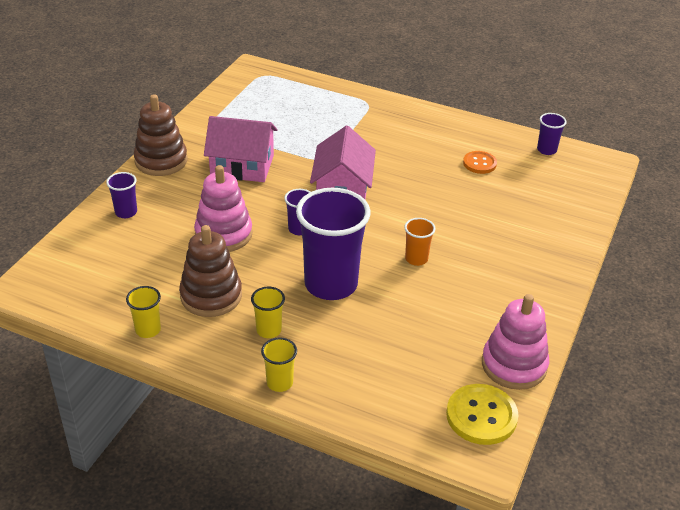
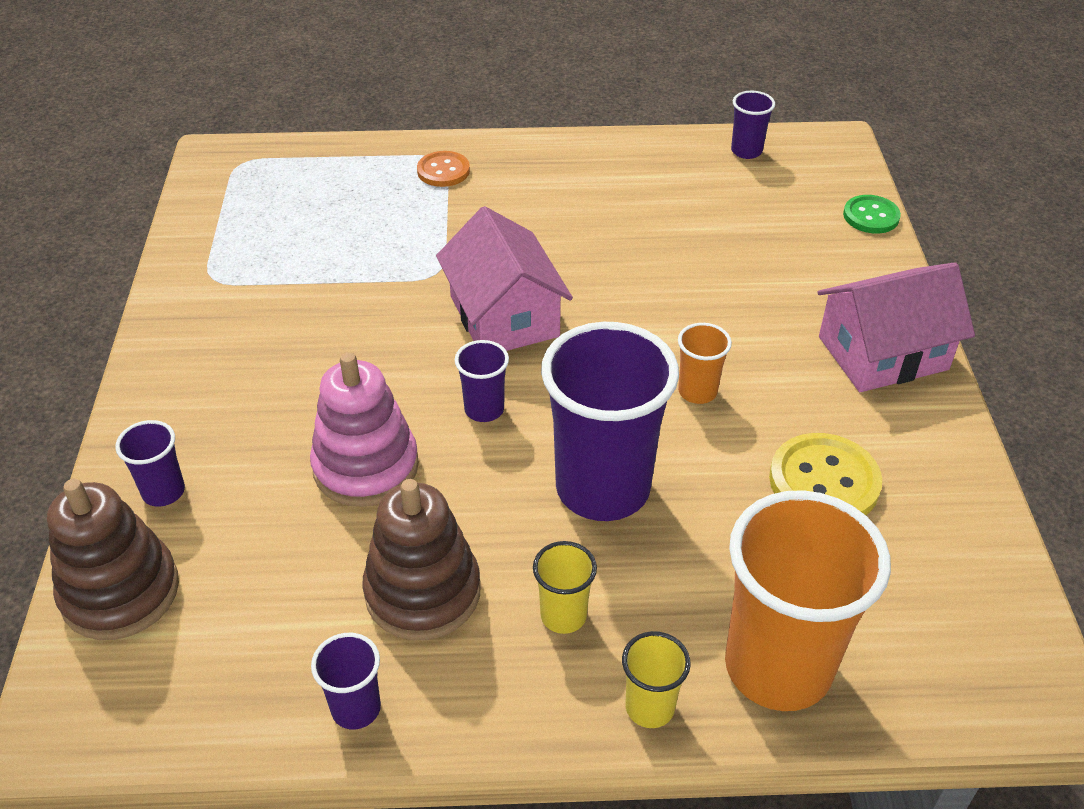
camera: 25 degrees left, 5 degrees up
yellow cup [126,286,161,338] -> purple cup [311,633,381,729]
brown stacking toy [134,94,187,176] -> brown stacking toy moved to [47,479,179,640]
pink house [204,116,277,182] -> pink house moved to [817,262,975,392]
yellow button [446,384,518,445] -> yellow button moved to [769,433,882,515]
orange button [463,151,497,174] -> orange button moved to [417,151,470,187]
pink stacking toy [482,294,549,390] -> none
none -> orange cup [725,490,891,711]
none -> green button [843,195,901,234]

